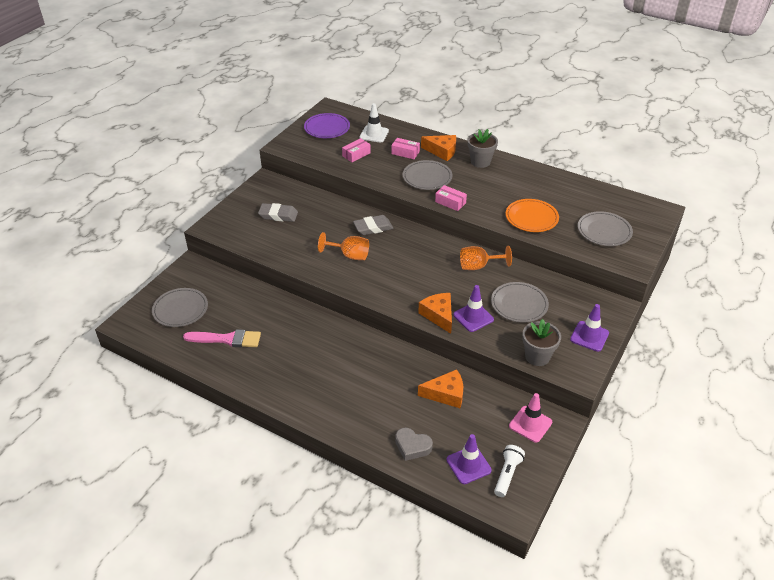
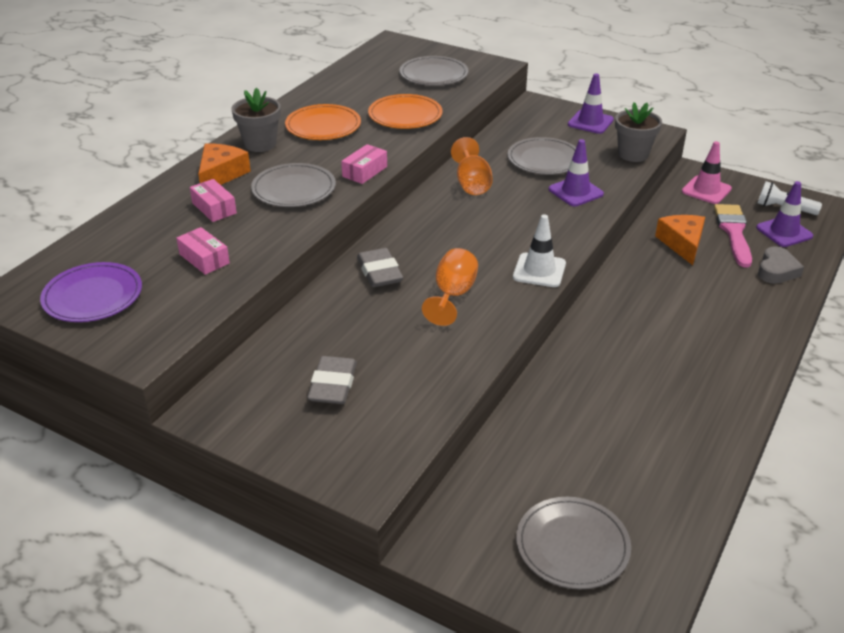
camera: 90 degrees left, 5 degrees down
pink brush [183,329,261,347] -> pink brush moved to [714,204,752,268]
white traffic cone [360,103,389,143] -> white traffic cone moved to [513,214,566,287]
pink box [391,138,420,159] -> pink box turned 60 degrees counterclockwise [190,179,237,222]
orange cheese [418,293,452,334] -> none
none -> orange plate [285,104,361,140]

